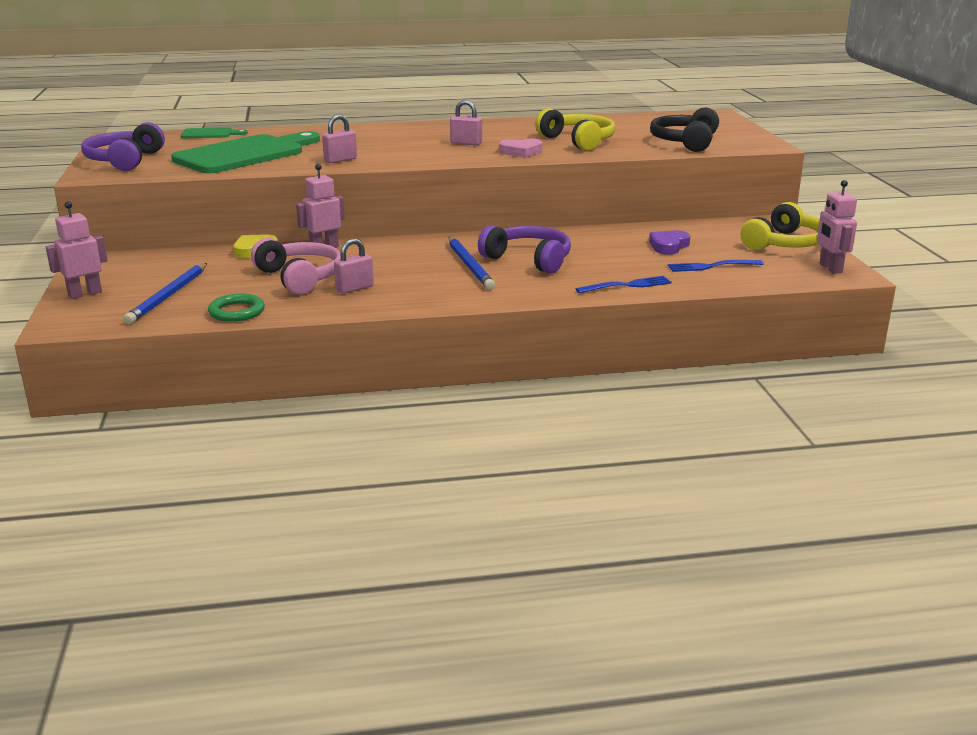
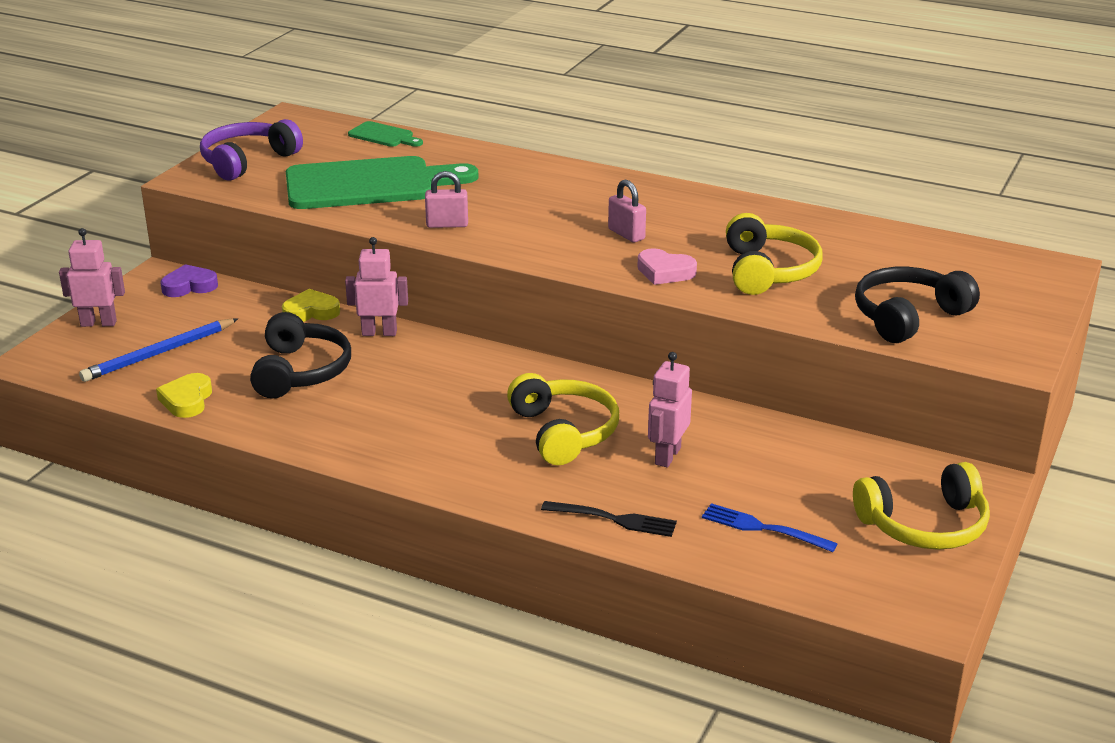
camera: 35 degrees right, 5 degrees up
green ring [208,293,265,322] -> yellow heart [156,373,212,418]
pink headphones [251,238,341,295] -> black headphones [250,312,351,398]
pink padlock [334,239,374,293] -> none
blue pencil [449,237,495,290] -> none
purple headphones [478,225,571,273] -> yellow headphones [507,373,619,465]
blue fork [576,276,672,293] -> black fork [541,501,677,537]
purple heart [649,230,690,255] -> purple heart moved to [160,264,218,297]
pink robot [817,180,857,274] -> pink robot moved to [648,352,692,468]

